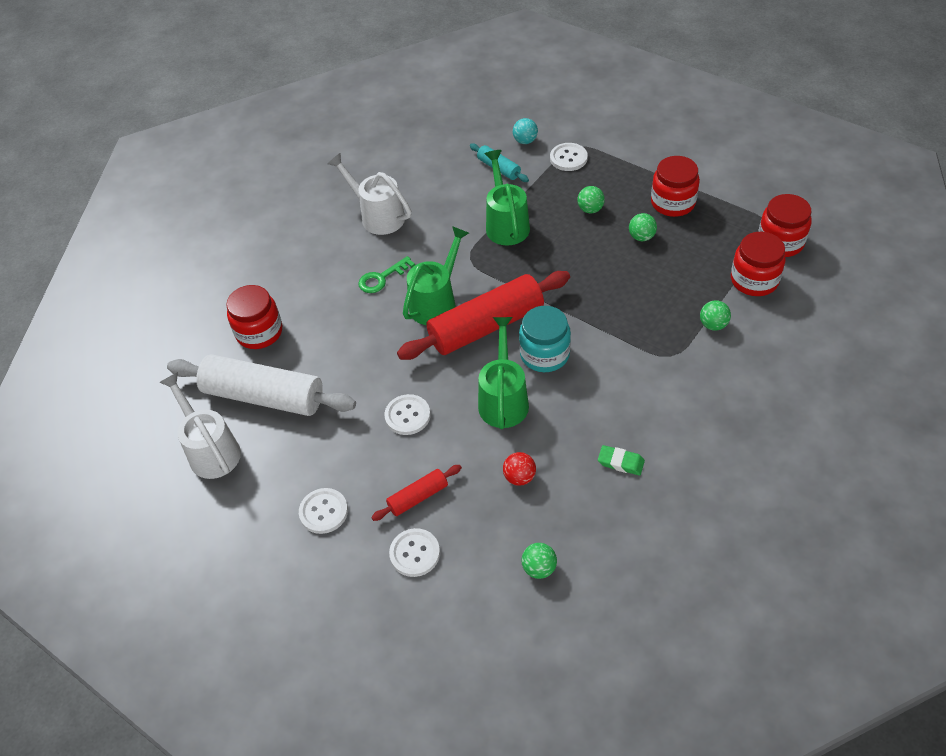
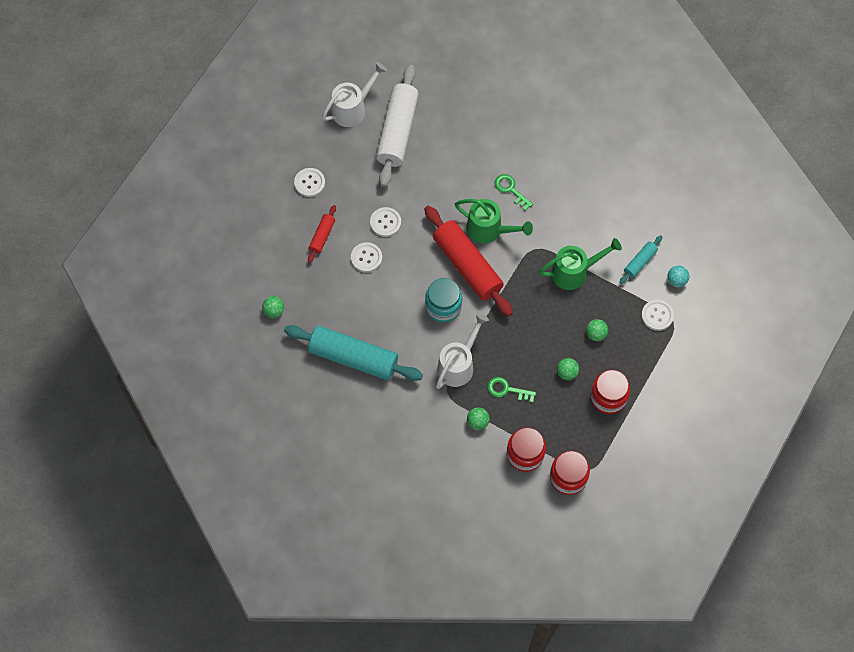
camera: 80 degrees right, 15 degrees up
red jar [226,285,282,349] -> none
white watering can [328,153,411,235] -> white watering can moved to [436,313,489,389]
red rolling pin [371,465,462,521] -> red rolling pin turned 60 degrees clockwise [308,205,336,263]
white button [389,528,440,577] -> white button moved to [351,242,382,273]
green watering can [478,317,529,429] -> none
red ball [503,452,536,486] -> none
green eraser [598,445,645,475] -> turquoise rolling pin [284,325,423,381]
none -> green key [487,377,536,403]

